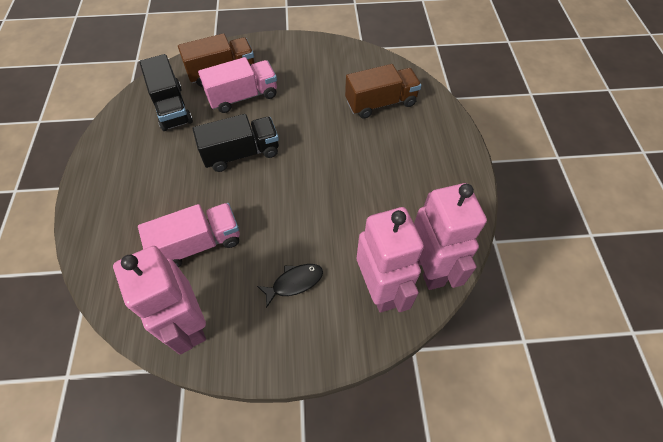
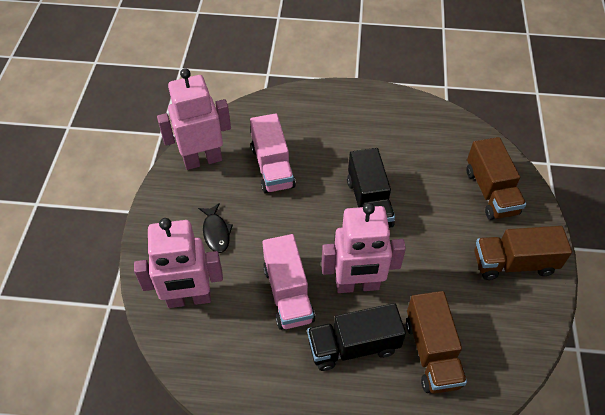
camera: 100 degrees right, 5 degrees down
black truck [139,54,193,131] -> black truck moved to [307,303,406,371]
pink truck [198,57,277,113] -> pink truck moved to [262,234,315,330]
pink robot [414,183,487,290] -> pink robot moved to [321,203,406,293]
none -> brown truck [475,226,572,280]

